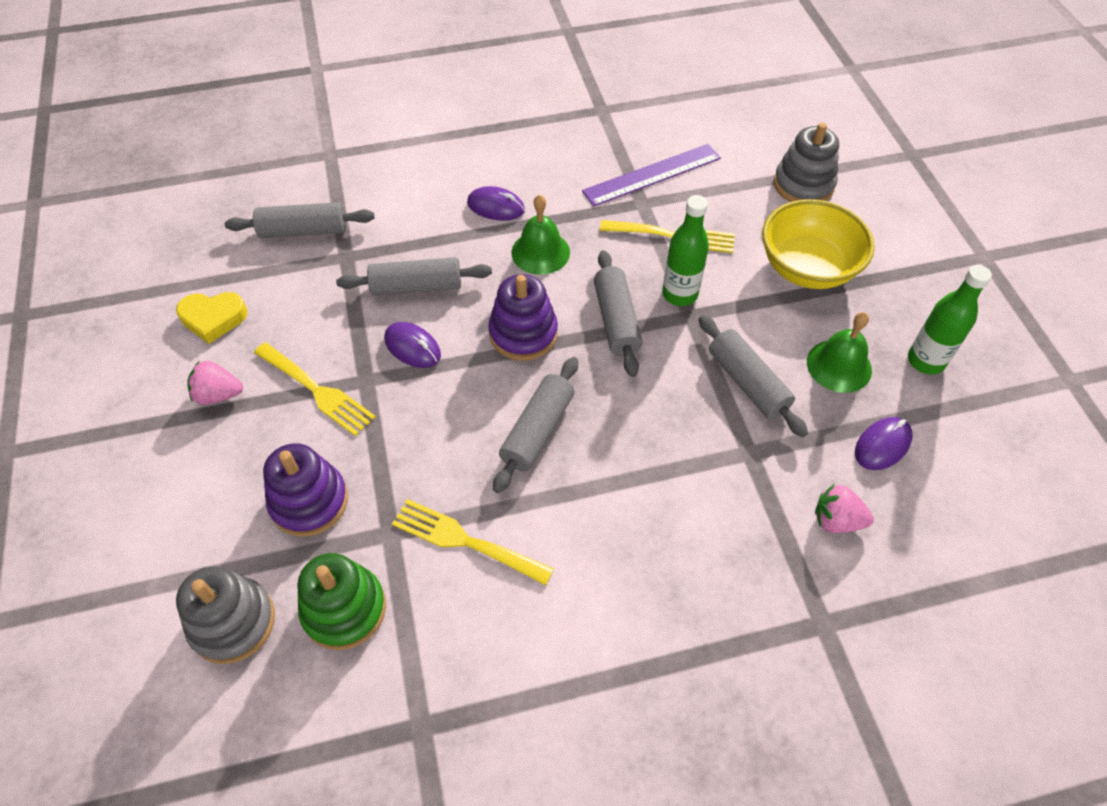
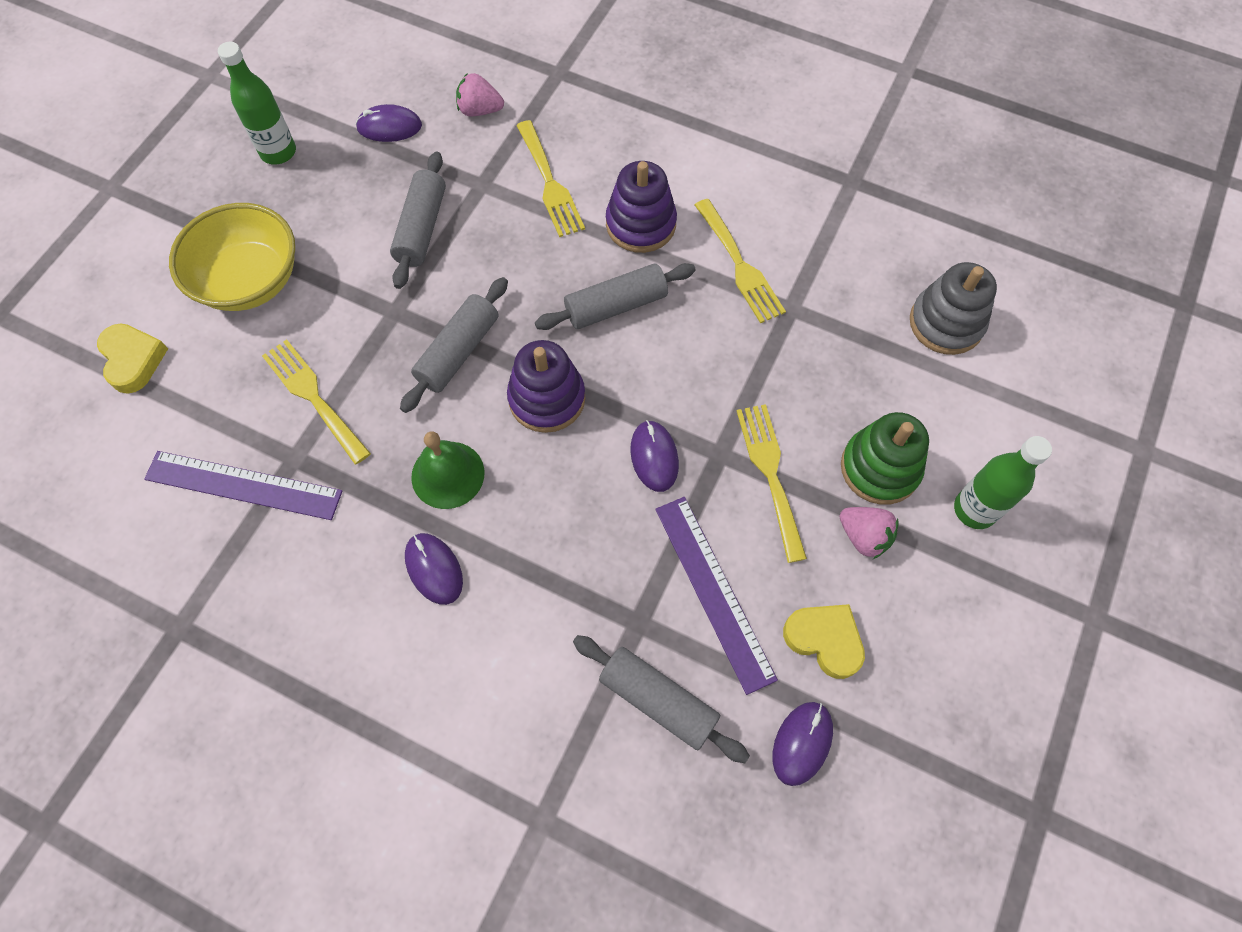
camera: 140 degrees left, 10 degrees up
purple stacking toy [263,443,348,537] -> purple stacking toy moved to [606,161,677,253]
green stacking toy [297,553,386,650] -> green stacking toy moved to [841,412,929,505]
grey rolling pin [336,257,492,296] -> none
green bottle [662,195,709,306] -> green bottle moved to [954,436,1052,529]
grey stacking toy [773,123,839,202] -> yellow heart [97,324,168,394]
green bell [807,312,872,393] -> none
pink strawberry [815,485,874,533] -> pink strawberry turned 135 degrees clockwise [456,73,504,116]
none -> yellow fork [516,120,585,237]
none -> purple ruler [655,497,778,695]
none -> purple mouse [773,702,833,786]

